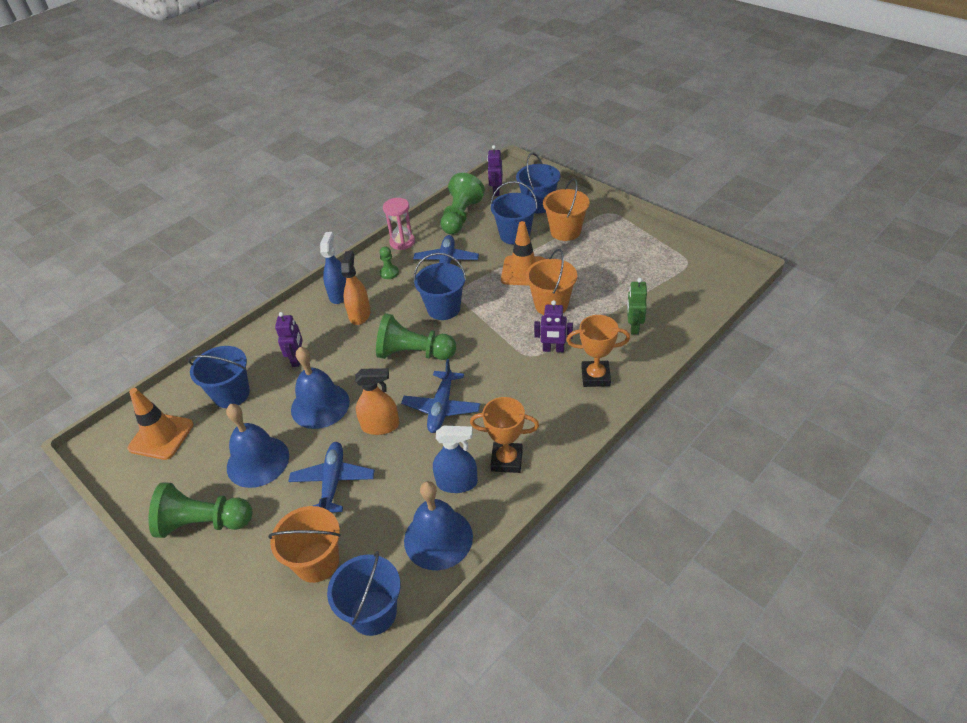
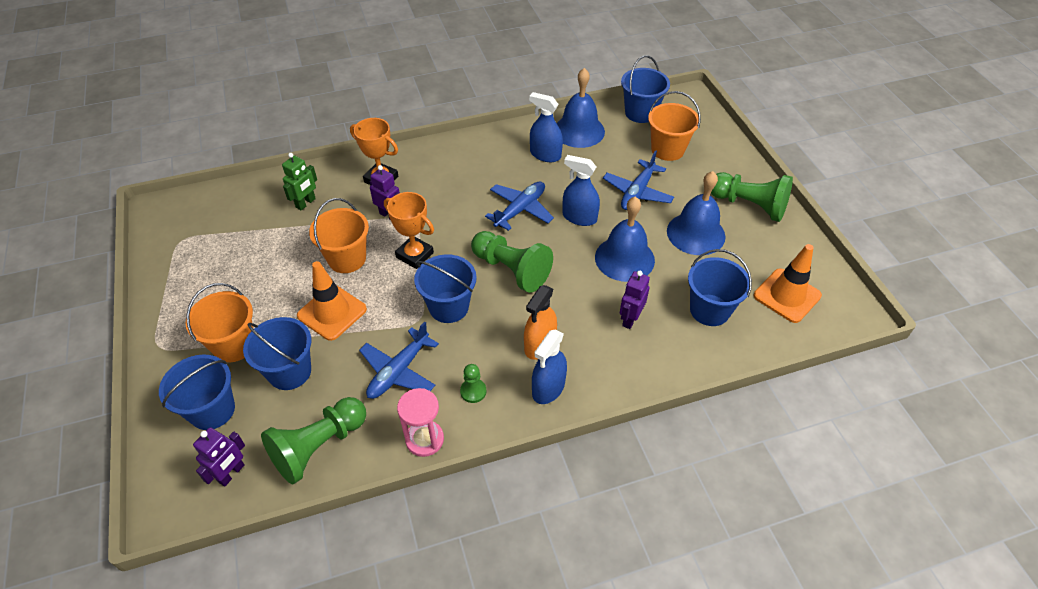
camera: 155 degrees left, 5 degrees up
orange spray bottle [355,368,399,435] -> blue spray bottle [563,155,600,226]
orange trophy [470,397,539,473] -> orange trophy moved to [384,192,434,269]

